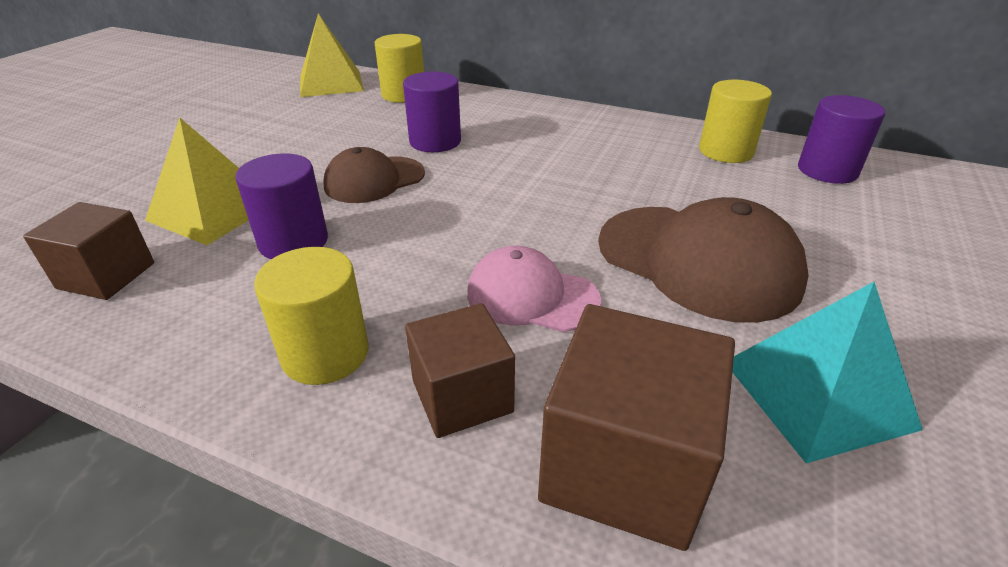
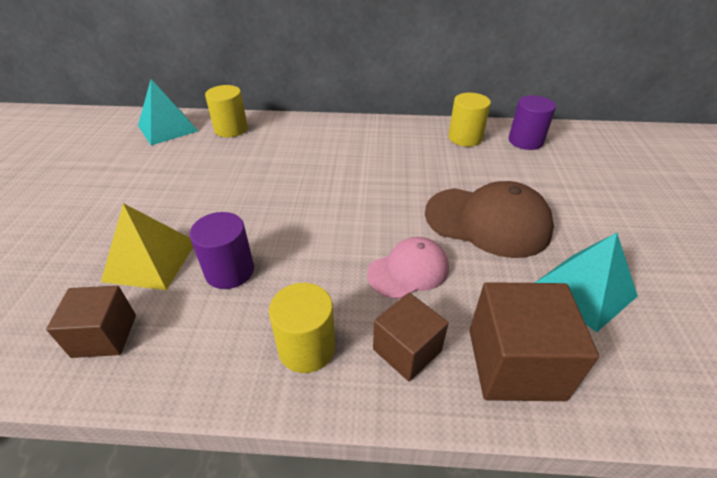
camera: 20 degrees left, 5 degrees up
yellow pyramid [300,13,364,97] -> turquoise pyramid [138,79,198,145]
brown cap [323,147,425,203] -> none
purple cylinder [403,71,461,152] -> none
pink cap [467,246,601,332] -> pink cap turned 150 degrees clockwise [367,237,449,299]

